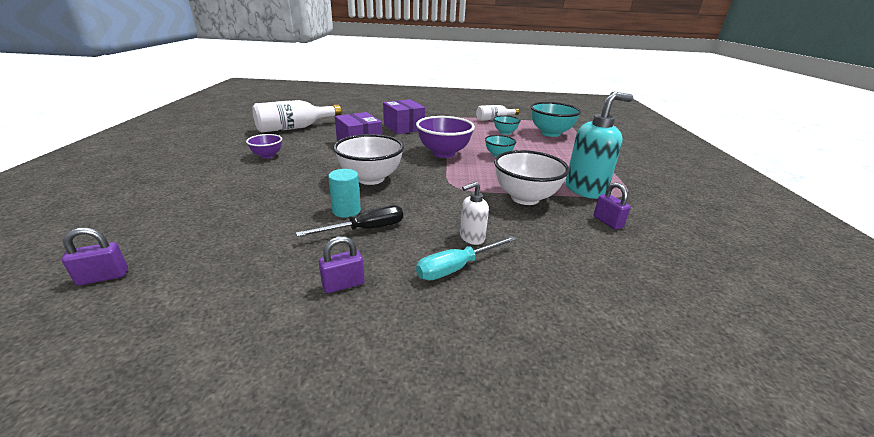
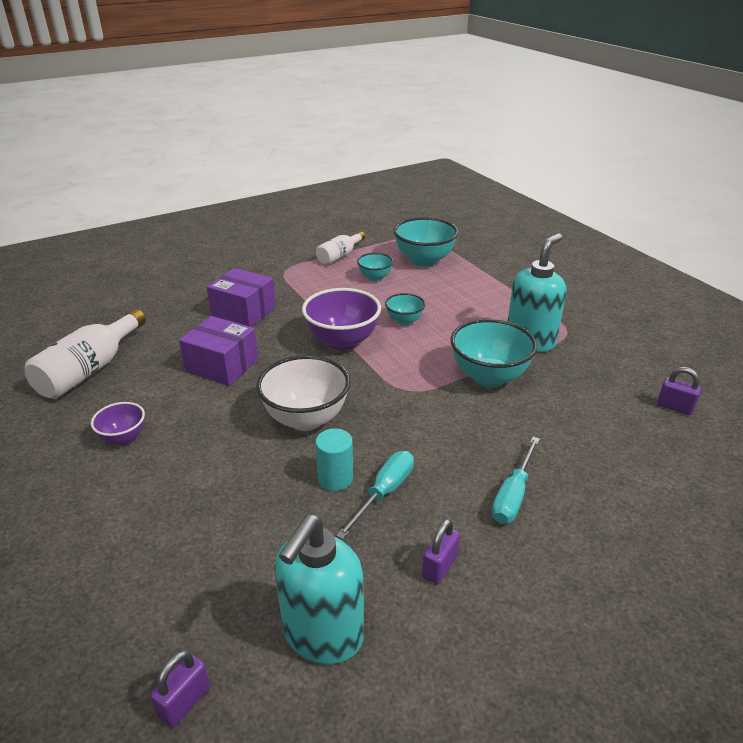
camera: 30 degrees left, 5 degrees up
black screwdriver [296,205,403,237] -> turquoise screwdriver [336,451,414,539]
white soap dispenser [460,181,489,245] -> none
white bowl [494,150,570,205] -> turquoise bowl [451,319,537,387]
purple padlock [594,182,631,230] -> purple padlock moved to [657,367,701,415]
none -> turquoise soap dispenser [275,515,364,664]

